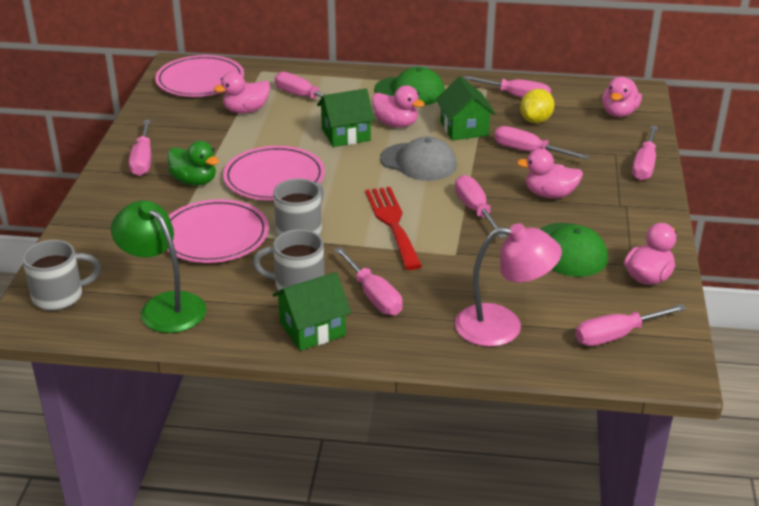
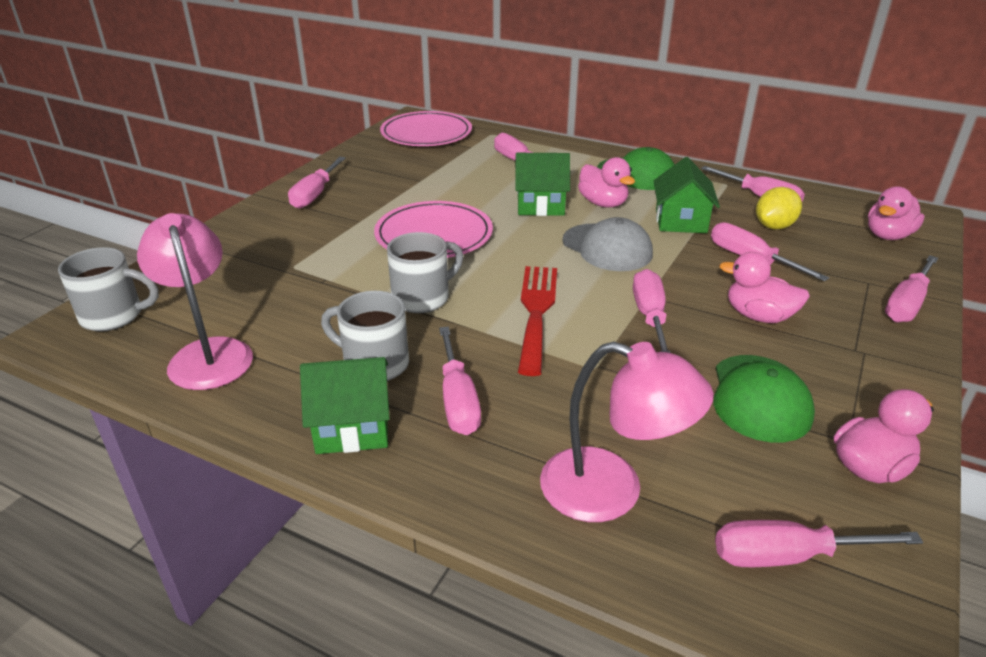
camera: 20 degrees right, 0 degrees up
green lamp [111,200,206,333] -> pink lamp [137,213,253,390]
pink plate [166,199,269,263] -> none
green duck [168,141,219,186] -> none
pink duck [214,72,270,114] -> none

